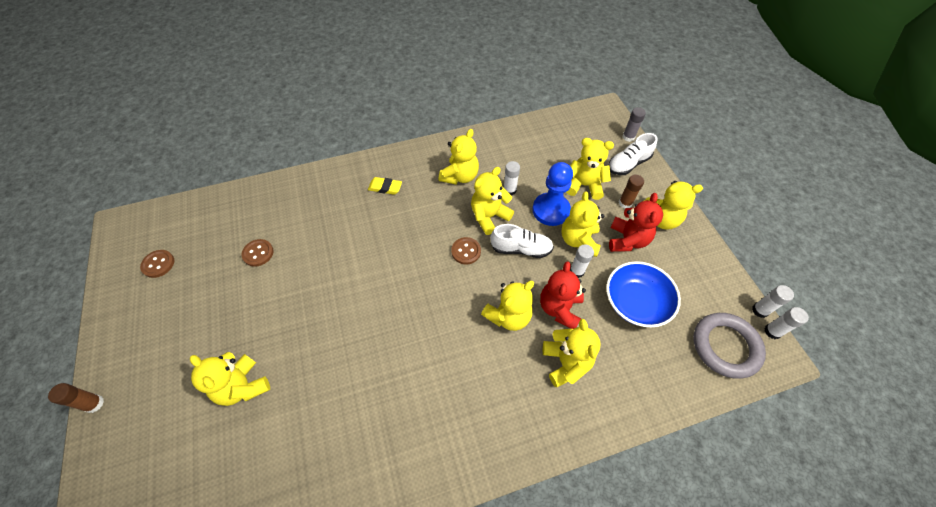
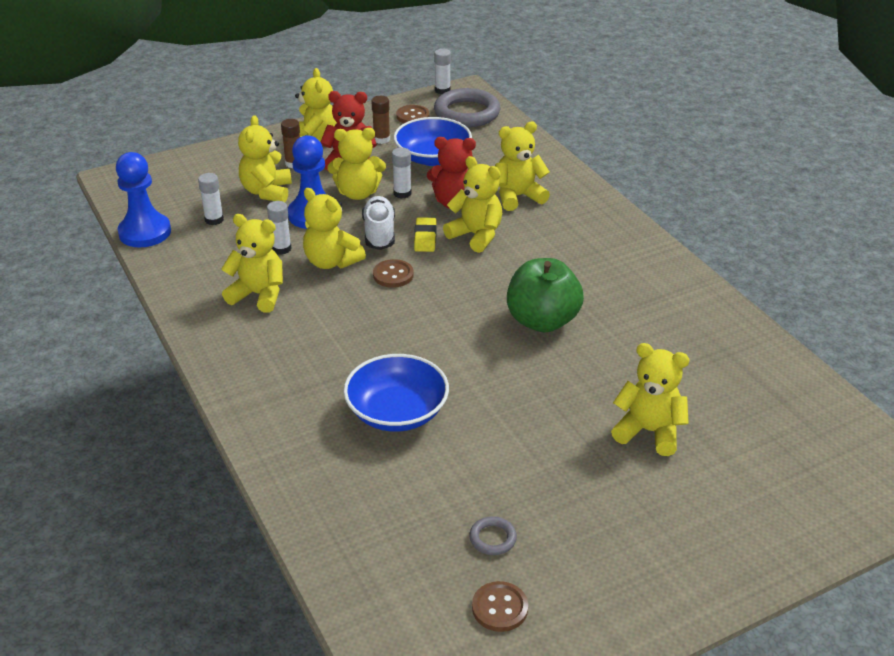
camera: 100 degrees left, 20 degrees down
brown glue stick [48,383,104,413] -> brown glue stick moved to [371,96,390,144]
yellow teddy bear [190,352,270,406] -> yellow teddy bear turned 105 degrees counterclockwise [611,343,690,456]
brown button [241,239,274,267] -> brown button moved to [396,105,429,123]
yellow eraser [368,177,402,195] -> yellow eraser moved to [414,217,437,252]
white shoe [608,133,658,175] -> none
grey glue stick [623,107,646,142] -> none
white glue stick [752,285,794,318] -> white glue stick moved to [198,173,224,225]
none -> blue pawn [116,152,171,247]
none -> blue bowl [343,354,449,432]
none -> grey ring [469,516,517,555]
none -> green apple [507,258,584,332]

